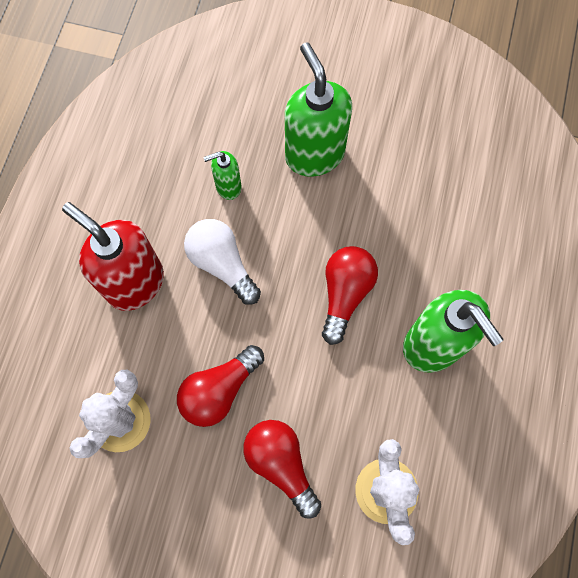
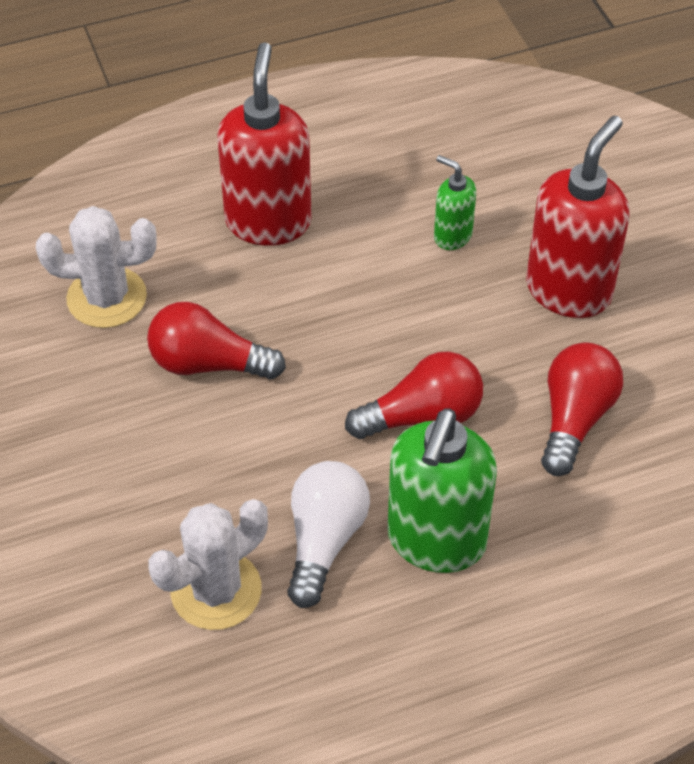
camera: 55 degrees right, 20 degrees down
white light bulb [184,219,261,305] -> white light bulb moved to [287,461,370,608]
red light bulb [243,420,321,519] -> red light bulb moved to [541,342,623,476]
green soap dispenser [285,42,352,177] -> red soap dispenser [526,116,630,318]

